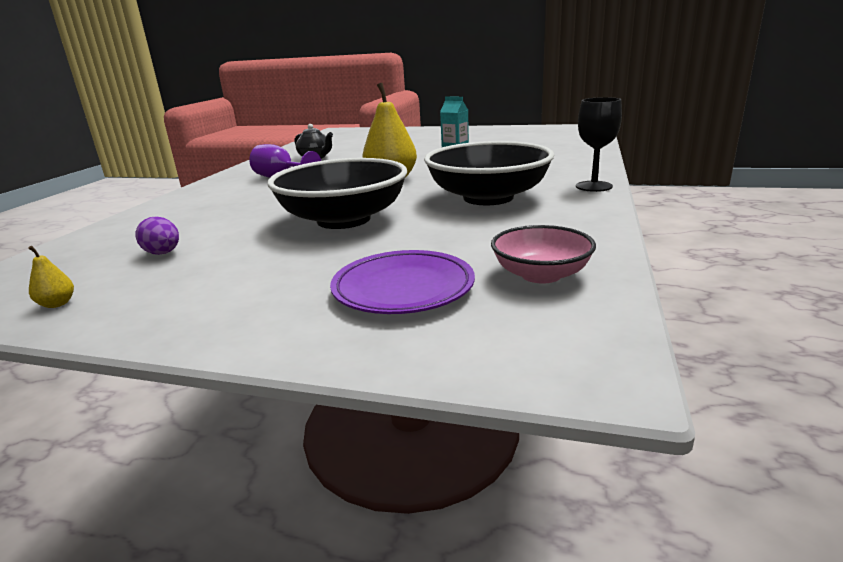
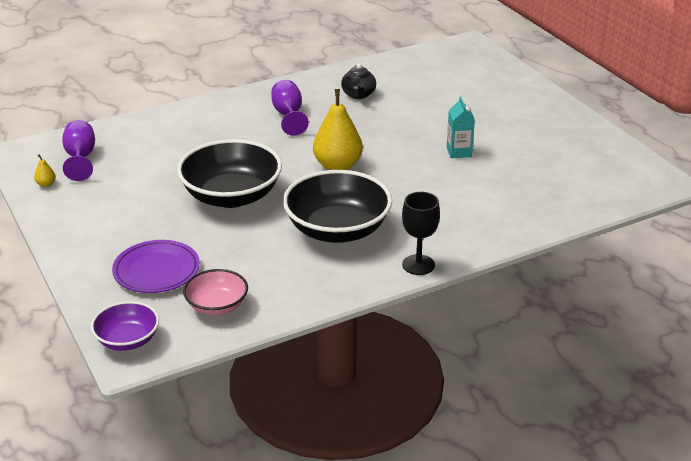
camera: 45 degrees right, 10 degrees up
purple egg [135,216,179,255] -> none
none -> purple goblet [62,120,95,181]
none -> purple bowl [91,301,159,351]

